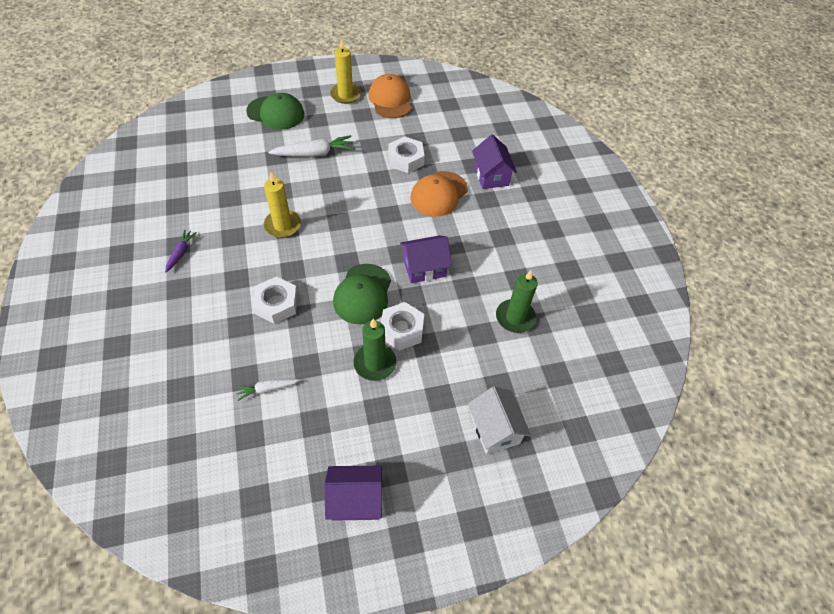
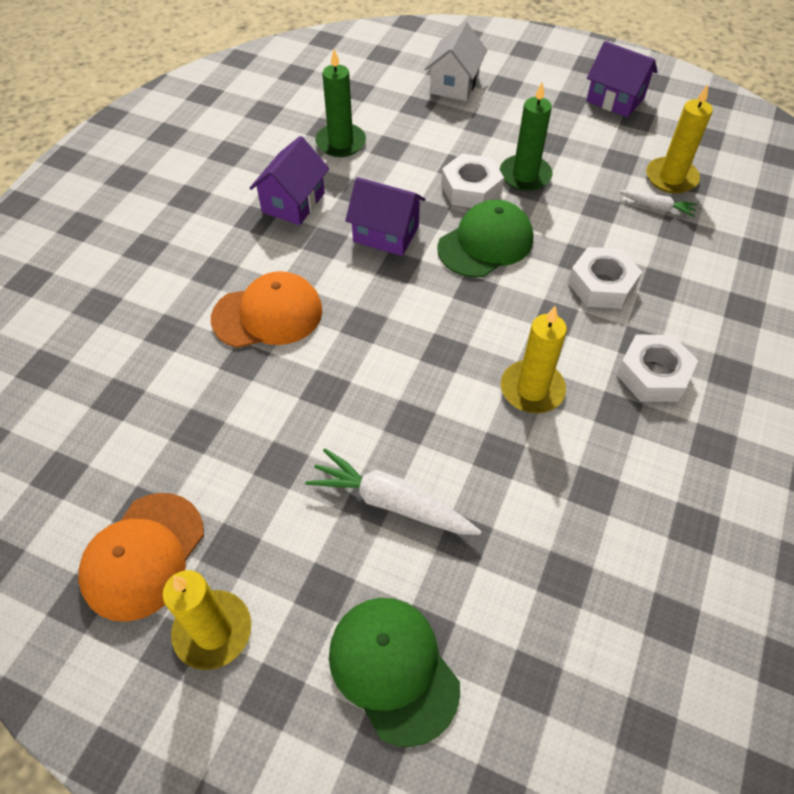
camera: 140 degrees left, 0 degrees up
purple carrot [165,230,197,272] -> none
white nut [389,136,425,173] -> white nut moved to [616,335,698,402]
purple house [472,134,517,189] -> purple house moved to [250,136,329,225]
none -> yellow candle [646,84,713,194]

